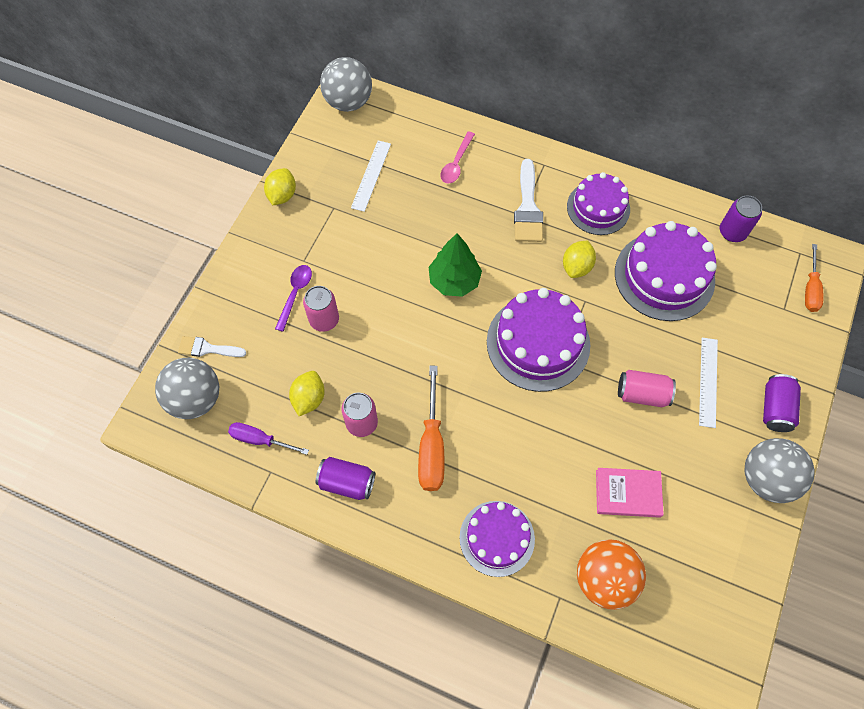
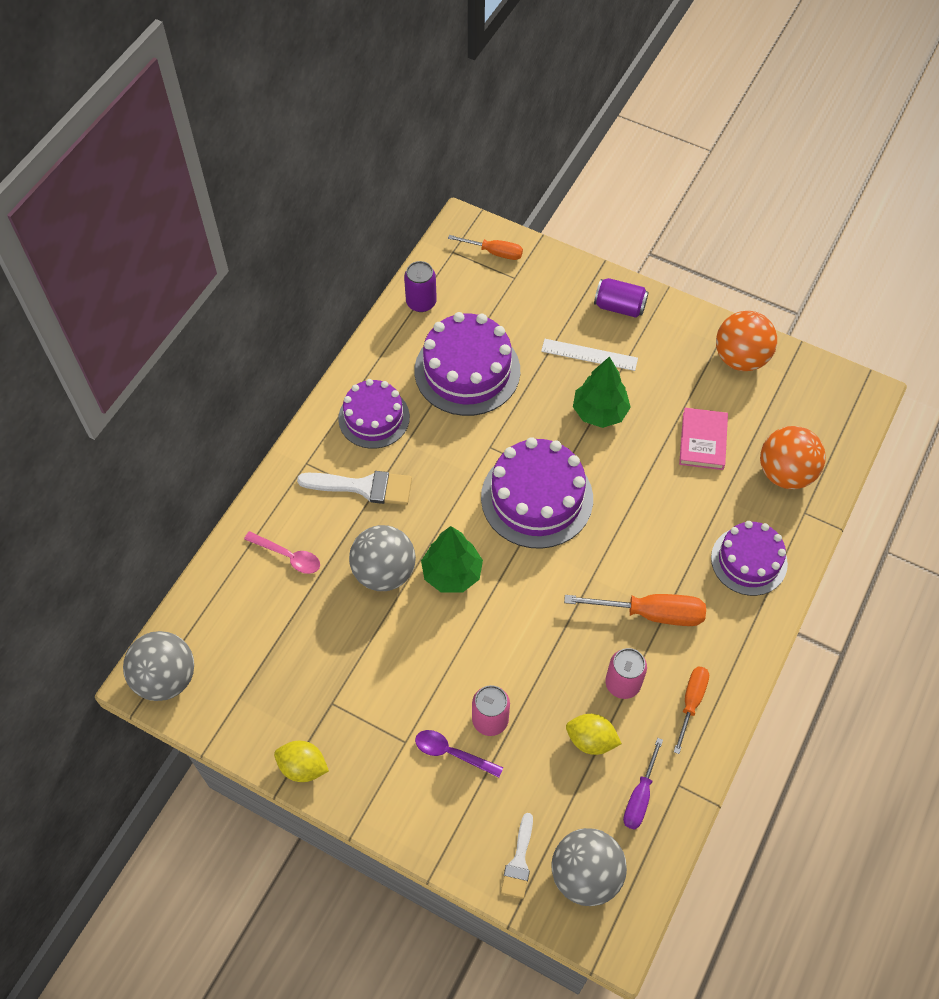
camera: 85 degrees left, 5 degrees down
purple can [316,457,375,500] -> orange screwdriver [674,667,709,754]
white ruler [351,140,391,212] -> none
yellow lemon [563,241,596,278] -> none
pink can [618,370,676,407] -> green tree [573,356,631,428]
grey ball [744,438,815,503] -> grey ball moved to [349,525,416,591]
none -> orange ball [716,311,777,371]

